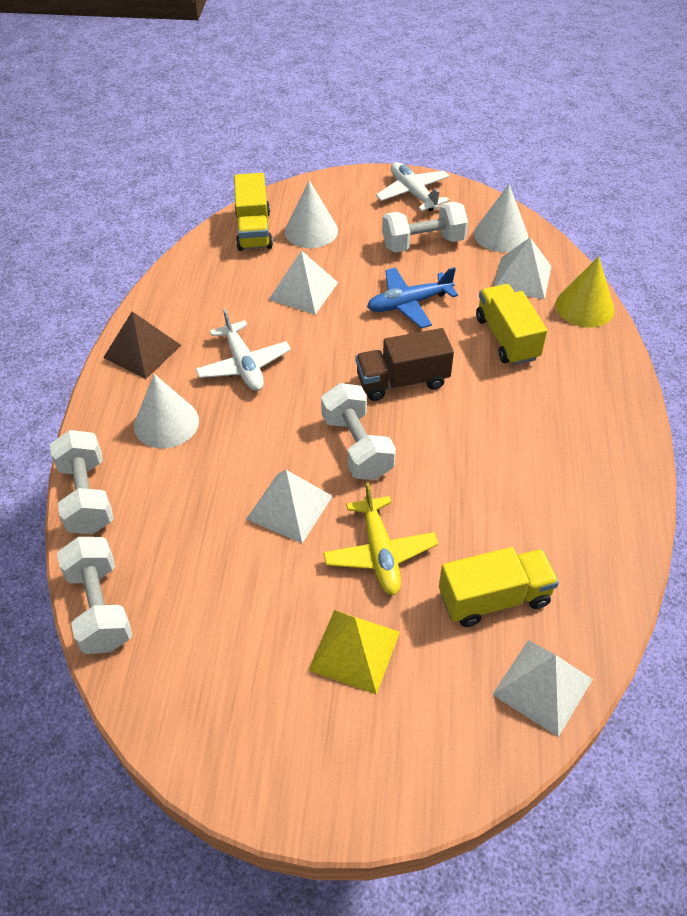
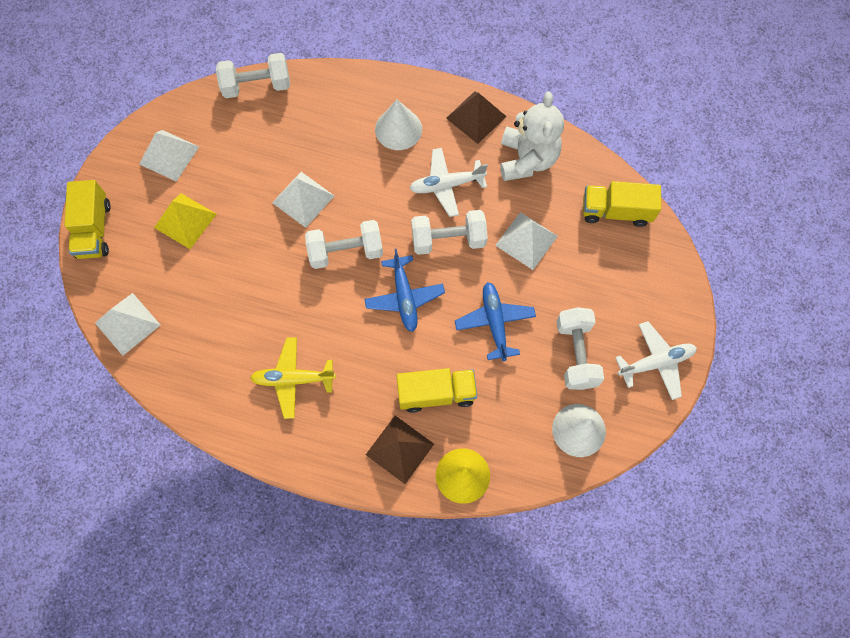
camera: 100 degrees right, 20 degrees up
white dumbbell [50,430,113,534] -> white dumbbell moved to [411,210,488,255]
white cone [285,180,338,248] -> none
yellow plane [323,482,438,595] -> yellow plane moved to [250,337,336,419]
brown truck [356,328,454,401] -> blue plane [364,248,445,332]
yellow truck [439,547,559,627] -> yellow truck moved to [64,180,111,259]
white pyramid [493,238,551,299] -> white pyramid moved to [139,130,199,182]
none -> brown pyramid [366,416,434,484]
none -> white teddy bear [500,92,564,181]

